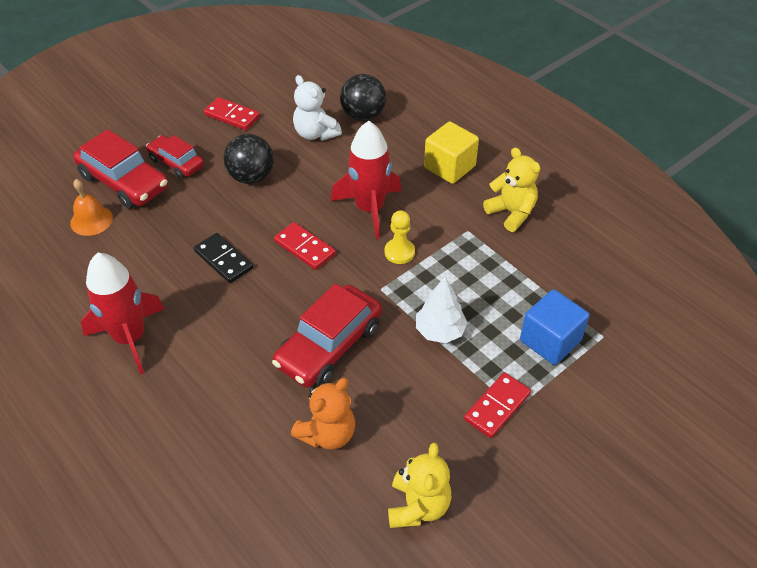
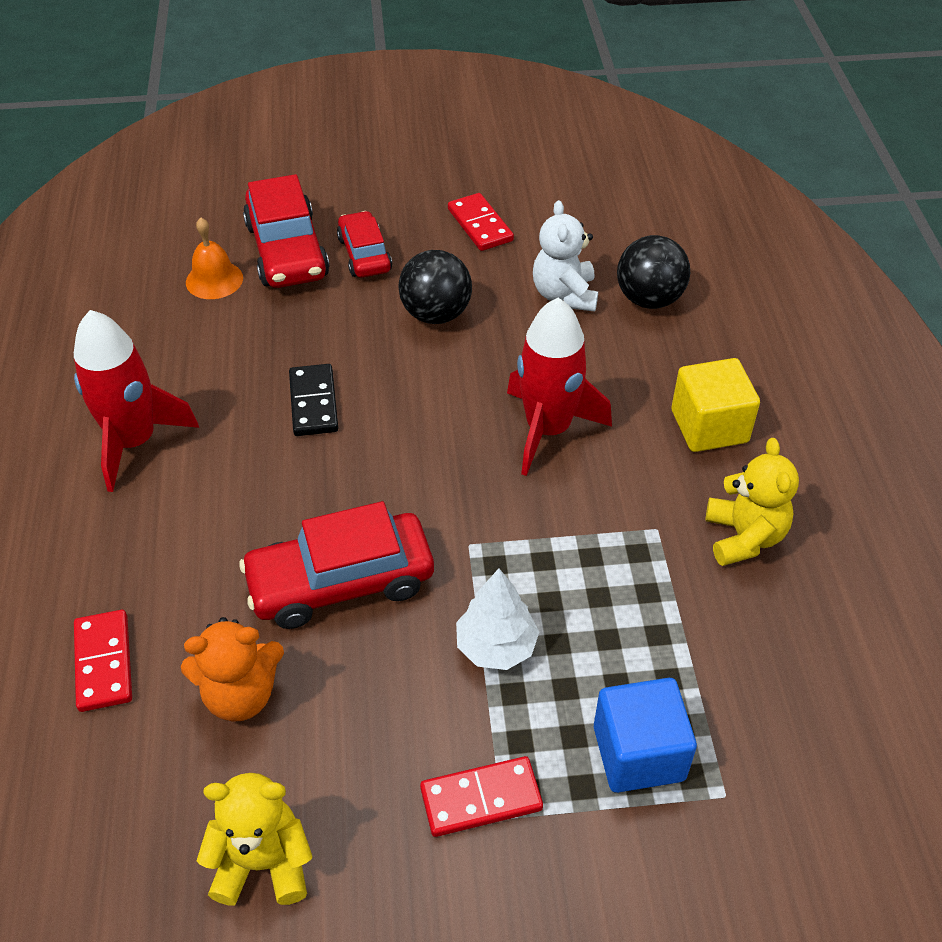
camera: 35 degrees right, 0 degrees up
red domino [274,222,336,270] -> red domino moved to [74,610,132,712]
yellow pawn [384,210,415,264] -> none
yellow teddy bear [388,443,451,528] -> yellow teddy bear turned 135 degrees counterclockwise [197,773,313,906]

